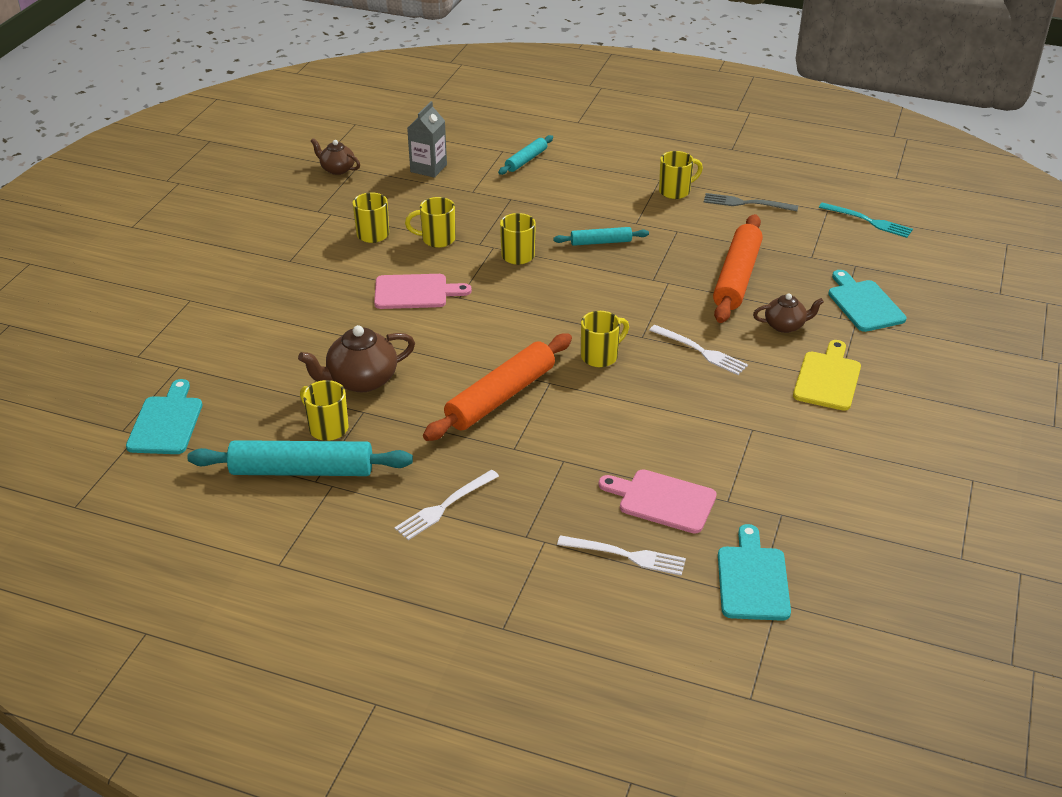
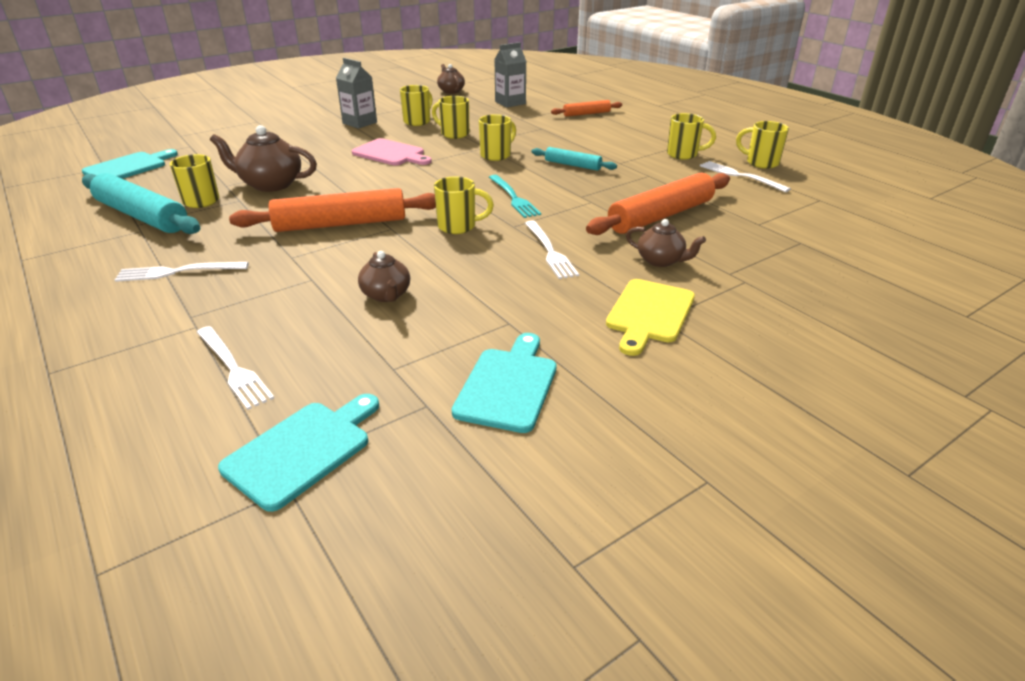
camera: 35 degrees right, 5 degrees down
turquoise rolling pin [498,135,553,175] -> orange rolling pin [551,100,622,117]
pink cutting board [599,469,717,534] -> none
grey fork [704,193,798,211] -> white fork [700,161,791,192]
yellow cutting board [793,340,861,411] -> yellow cutting board turned 150 degrees clockwise [606,279,695,356]
turquoise fork [819,202,913,238] -> turquoise fork moved to [489,175,541,218]
turquoise cutting board [828,270,906,332] -> turquoise cutting board moved to [452,333,557,433]
none -> grey carton [336,58,377,129]
none -> brown teapot [358,251,410,302]
none -> yellow mug [736,121,789,169]

